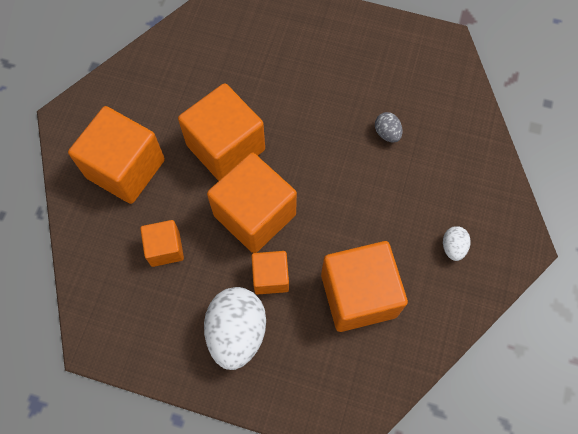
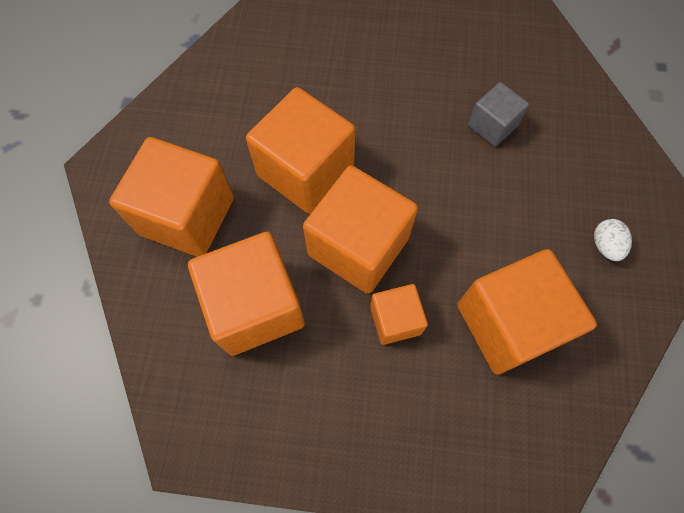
camera: 10 degrees left, 0 degrees up
orange cube [140,220,184,267] -> orange cube [188,232,305,356], size x1.86
white egg [204,287,266,370] -> none
grey egg [375,112,402,143] -> grey cube [468,82,529,147]

